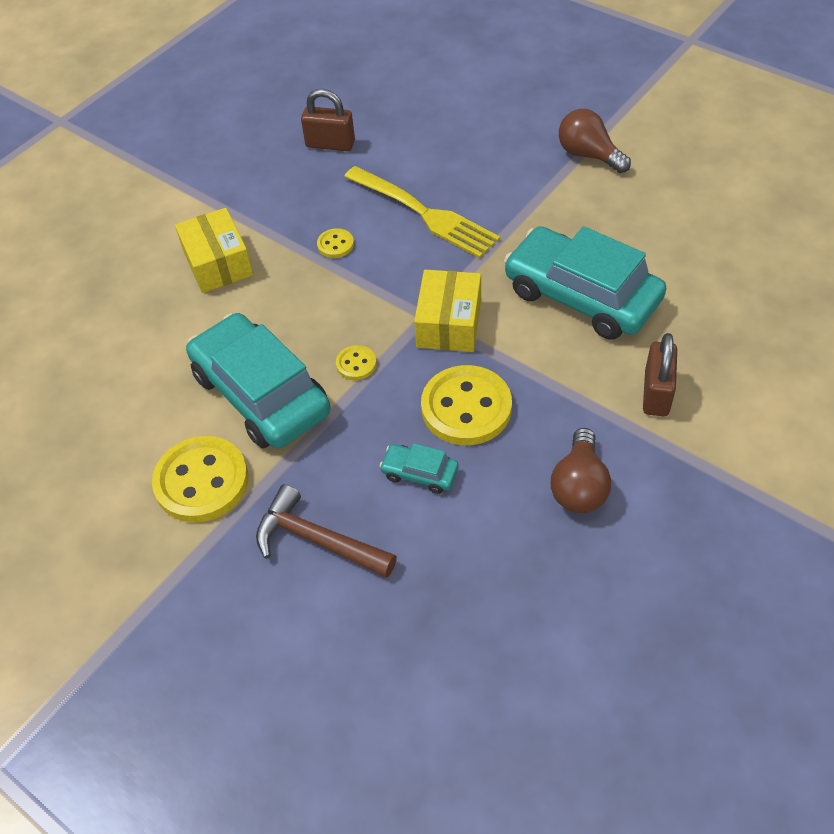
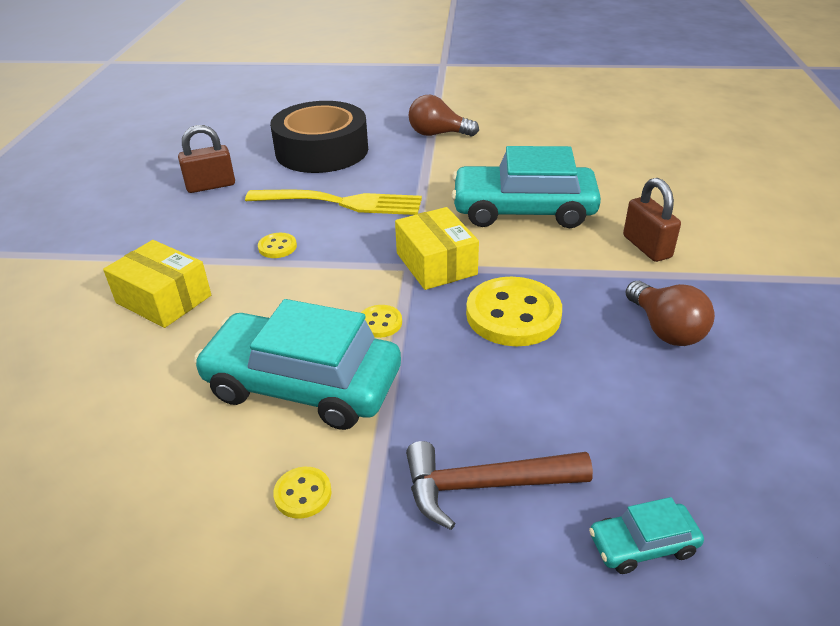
camera: 35 degrees left, 15 degrees down
yellow button [152,436,248,523] -> yellow button [273,467,332,519], size x0.46
turquoise car [380,443,459,494] -> turquoise car moved to [589,497,704,574]
none -> black tape [270,101,368,173]

